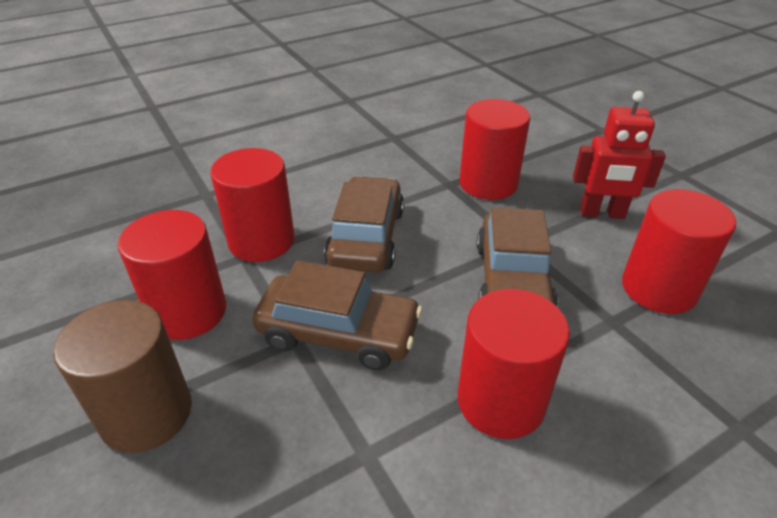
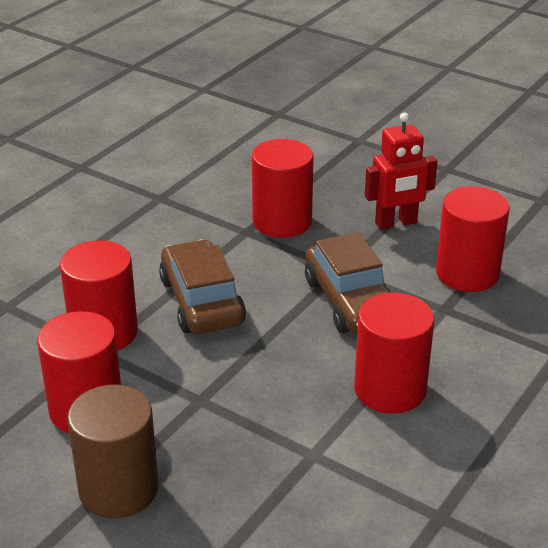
camera: 25 degrees left, 5 degrees down
brown car [253,260,422,370] -> none

